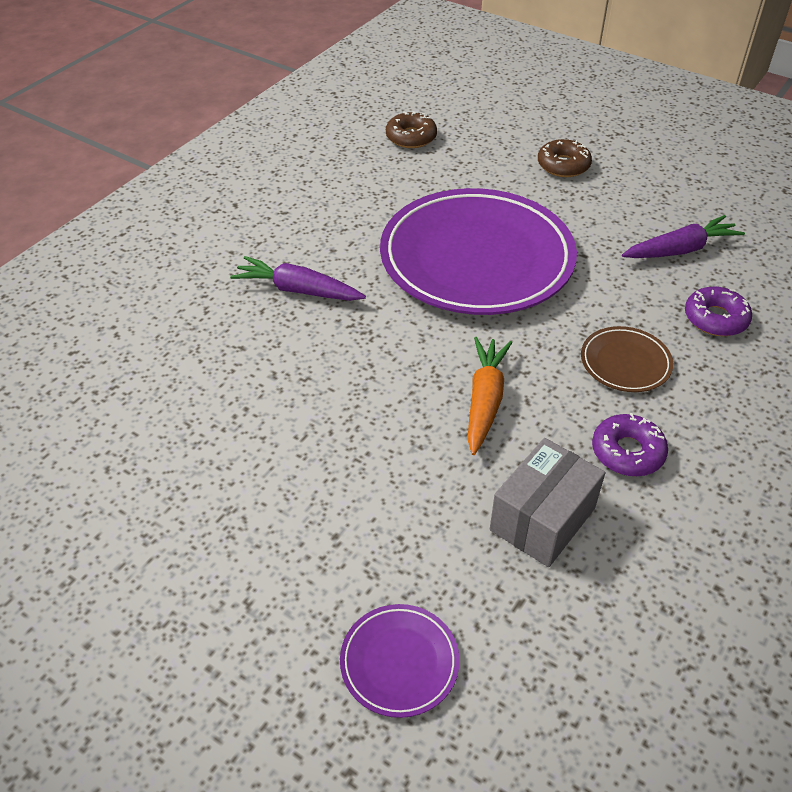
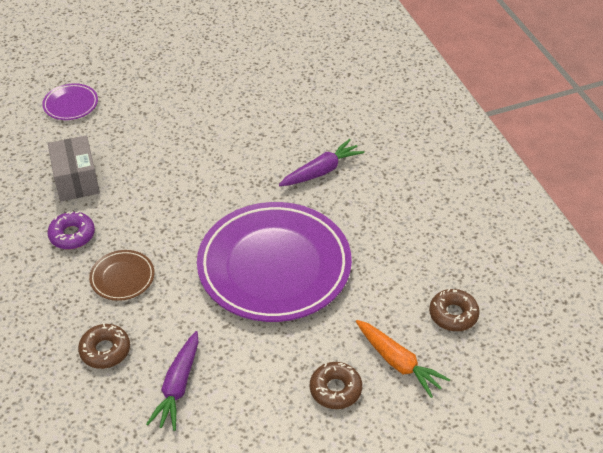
camera: 125 degrees right, 0 degrees up
orange carrot [467,337,512,455] -> orange carrot moved to [356,320,450,398]
purple donut [685,286,752,336] -> brown donut [78,323,130,369]

